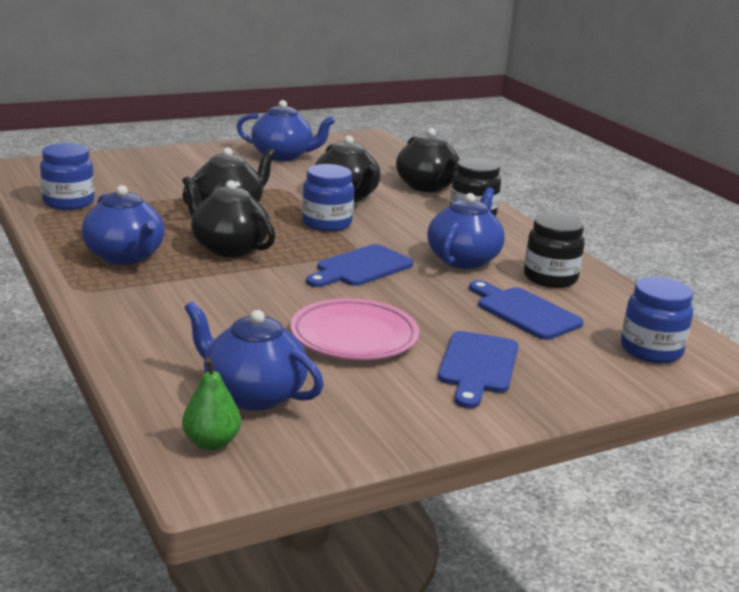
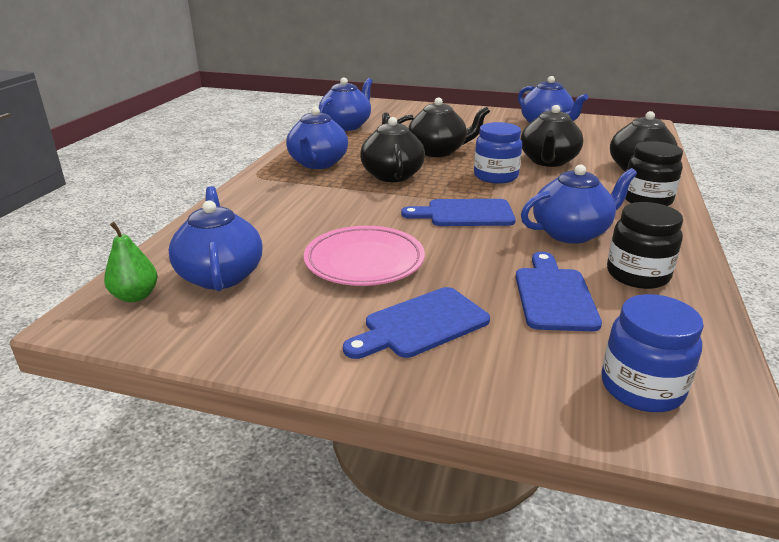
camera: 45 degrees right, 5 degrees up
blue jar [40,143,94,210] -> blue teapot [319,78,373,131]

